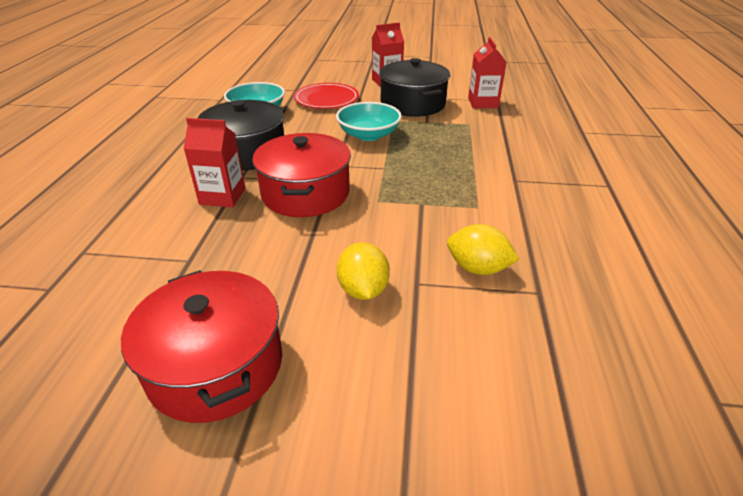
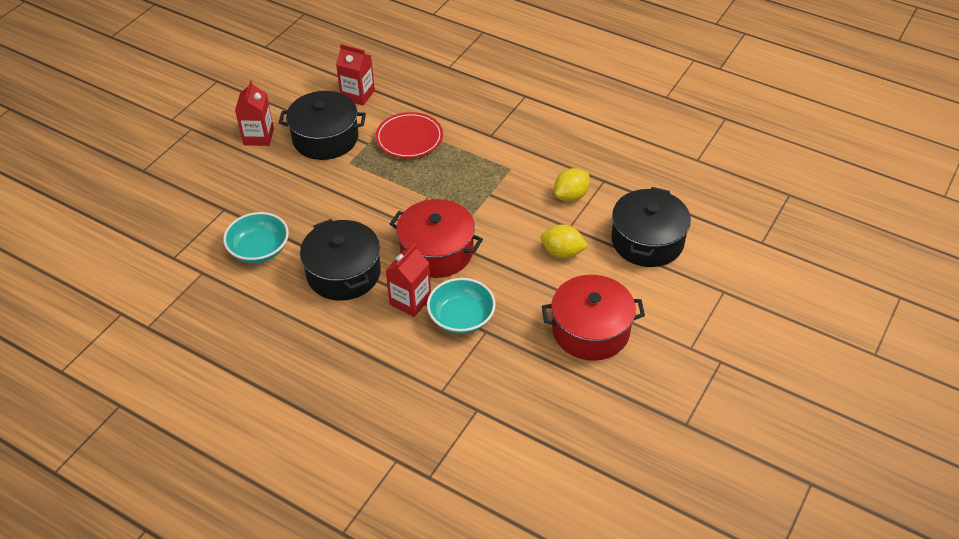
camera: 65 degrees left, 10 degrees up
red plate [294,83,359,109] -> red plate moved to [375,112,443,158]
turquoise bowl [336,102,402,141] -> turquoise bowl moved to [427,278,496,334]
none -> black pot [611,187,691,267]

